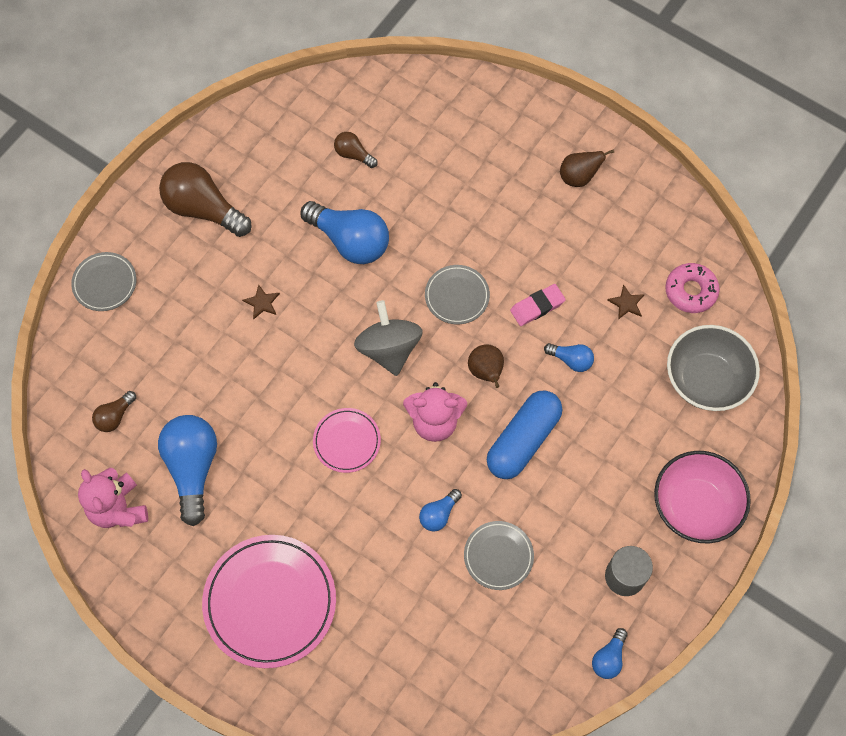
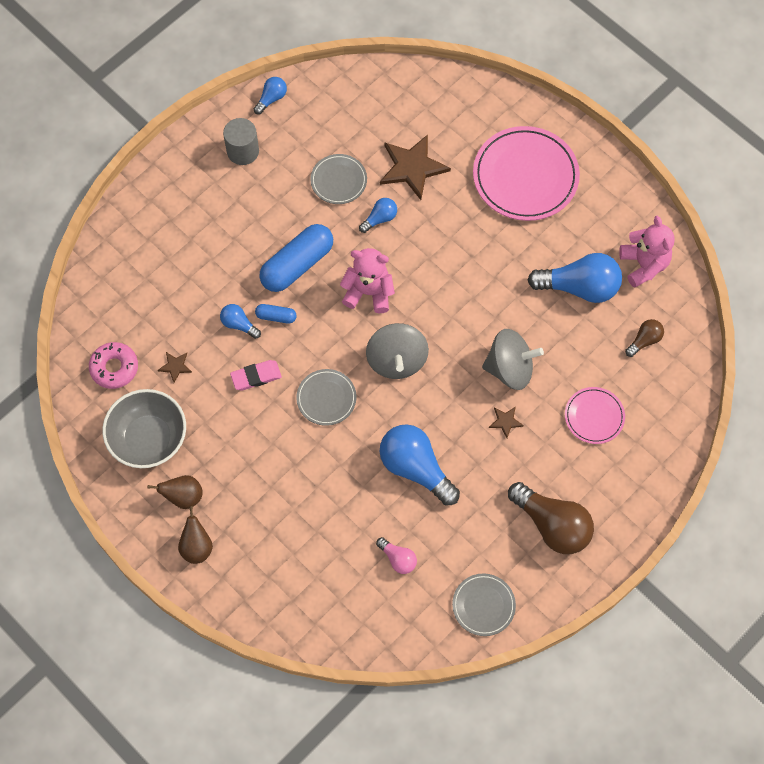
camera: 170 degrees left, 0 degrees up
grey plate [71,252,137,311] -> grey plate moved to [452,573,516,636]
blue light bulb [158,415,217,526] -> blue light bulb turned 90 degrees counterclockwise [528,253,622,303]
pink plate [313,408,381,473] -> pink plate moved to [565,387,625,444]
brown light bulb [334,132,378,168] -> pink light bulb [376,537,417,574]
brown pear [468,344,504,388] -> brown pear moved to [178,506,213,564]
pink bowl [654,451,751,543] -> none
grey bowl [667,325,760,411] -> grey bowl moved to [102,389,186,468]
none -> blue capsule [255,304,297,324]
none -> brown star [380,134,451,200]
none -> grey spinning top [482,329,544,390]

